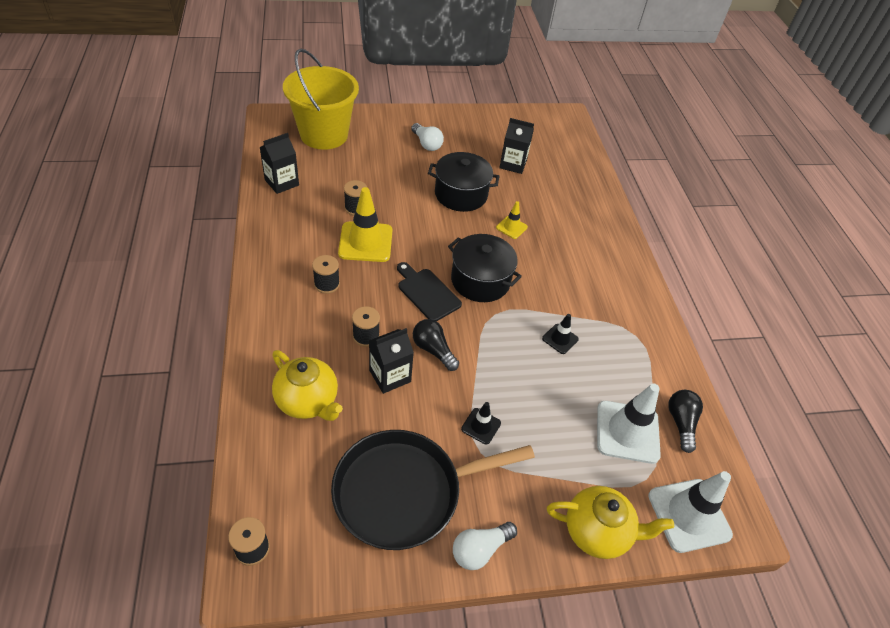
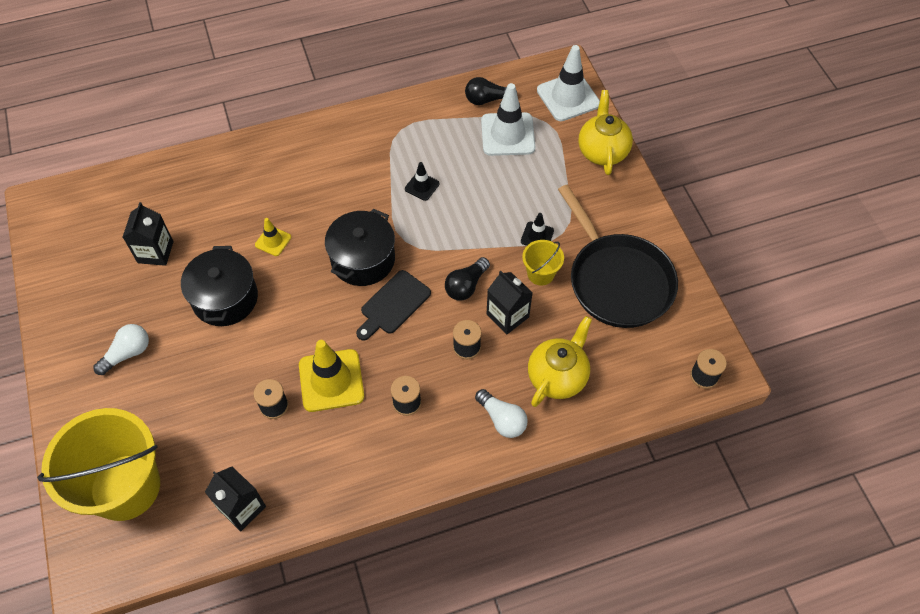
camera: 95 degrees left, 10 degrees up
white light bulb [453,522,517,570] -> white light bulb moved to [475,389,528,438]
none -> yellow bucket [522,240,564,286]

